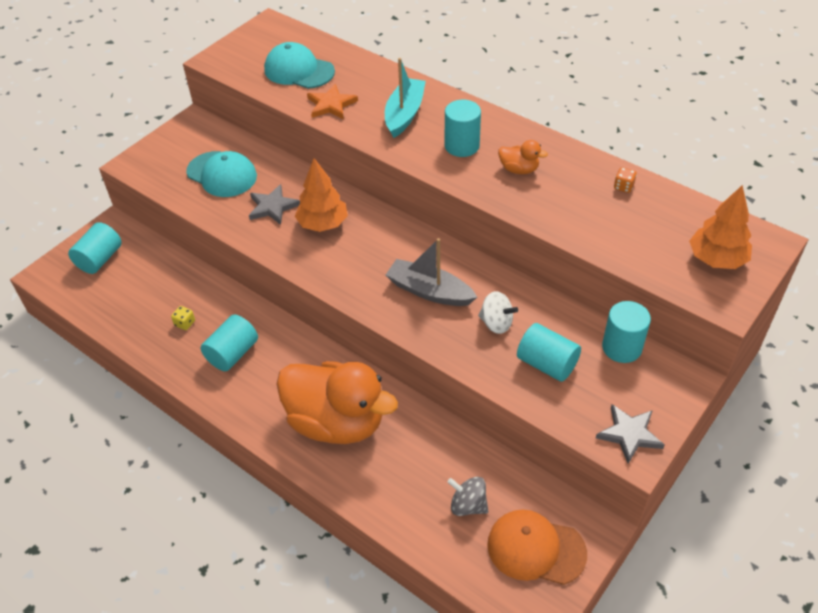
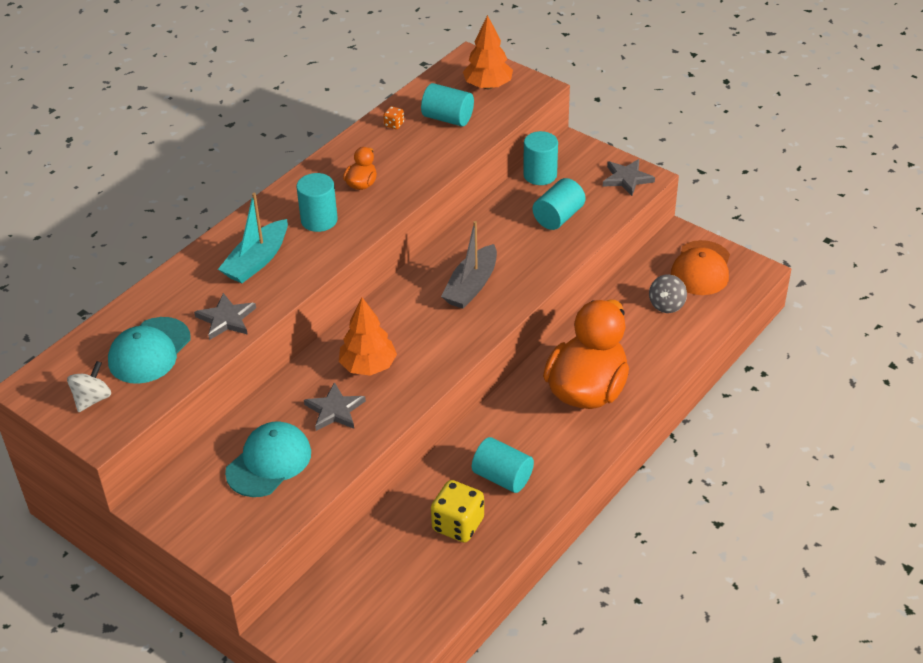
camera: 90 degrees left, 5 degrees down
turquoise cylinder [68,222,122,274] -> turquoise cylinder moved to [421,83,474,127]
yellow dice [171,306,195,330] -> yellow dice [431,480,484,543], size x2.19
orange star [307,84,358,119] -> grey star [194,293,256,340]
turquoise boat [385,58,426,138] -> turquoise boat turned 75 degrees counterclockwise [218,193,288,283]
white spinning top [478,291,518,334] -> white spinning top moved to [67,361,111,412]

